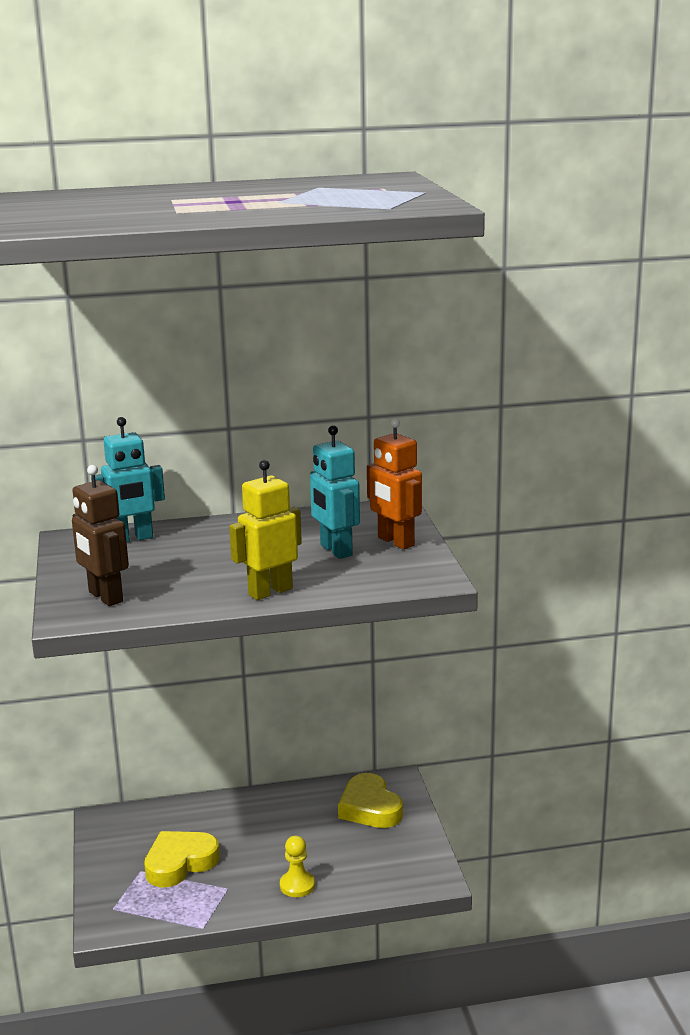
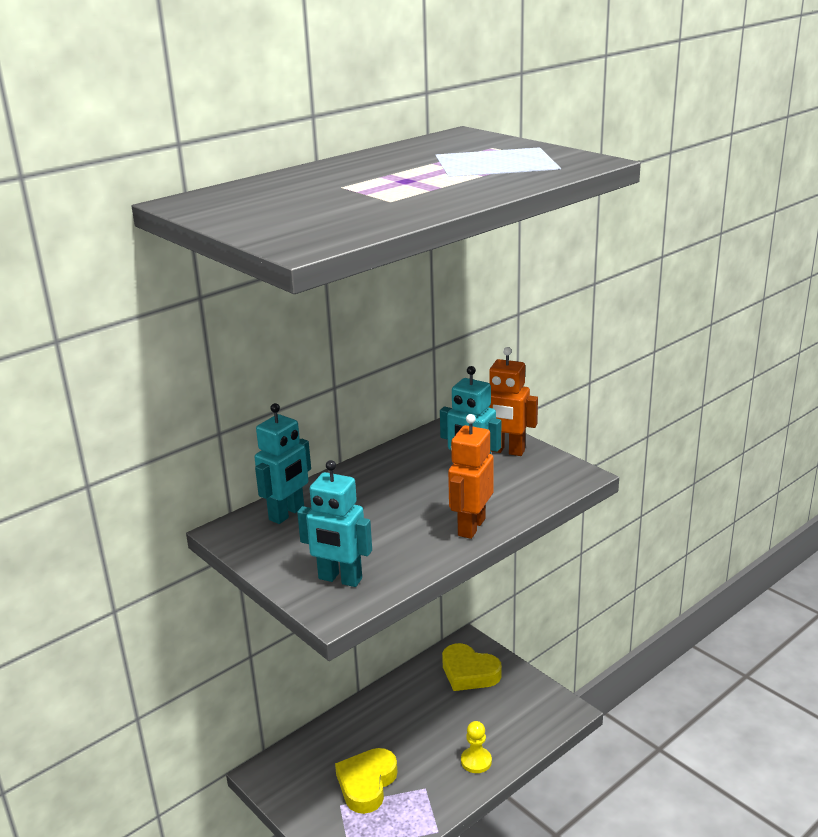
camera: 30 degrees left, 5 degrees up
brown robot [72,465,129,606] -> turquoise robot [297,460,372,587]
yellow robot [229,460,302,600] -> orange robot [448,414,494,539]

